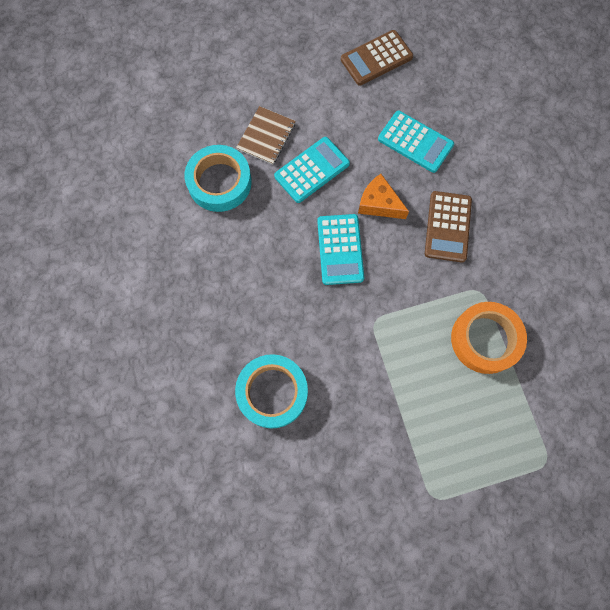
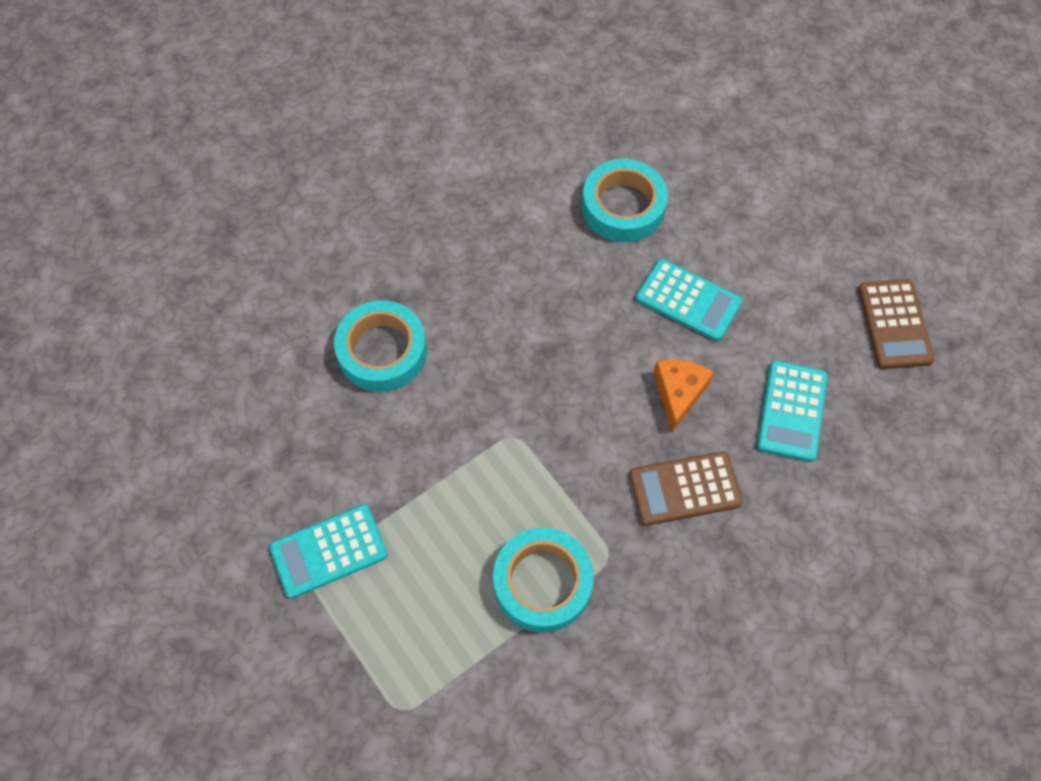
camera: 70 degrees right, 10 degrees down
brown notebook [236,106,296,164] -> none
turquoise calculator [317,214,364,285] -> turquoise calculator moved to [269,504,388,598]
brown calculator [341,30,413,86] -> brown calculator turned 135 degrees counterclockwise [858,279,935,369]
orange tape [451,302,527,374] -> turquoise tape [493,527,594,632]

